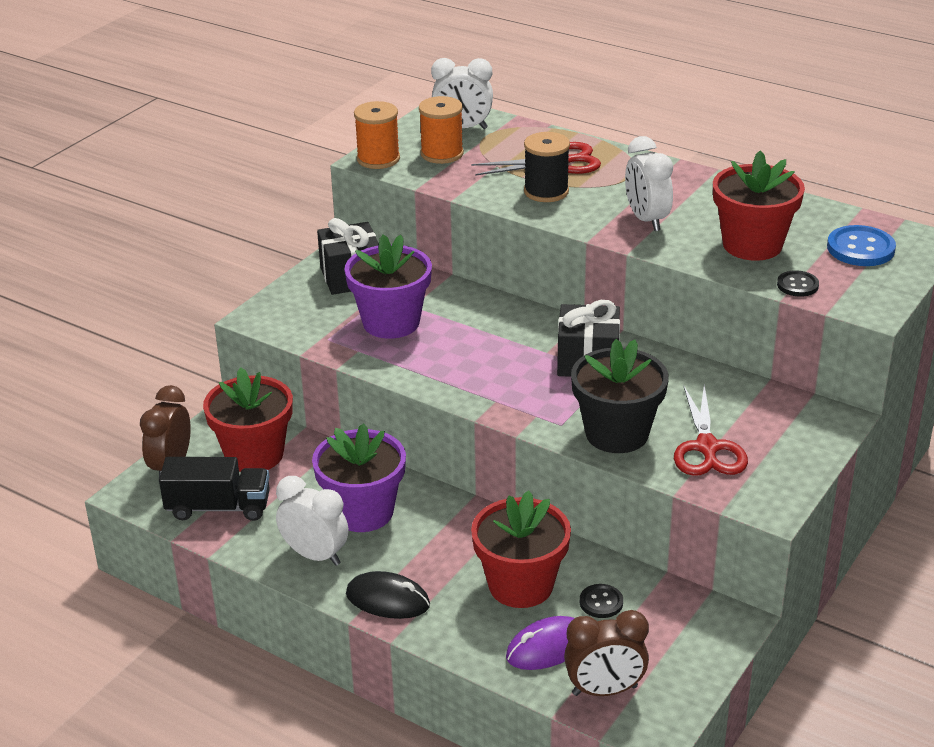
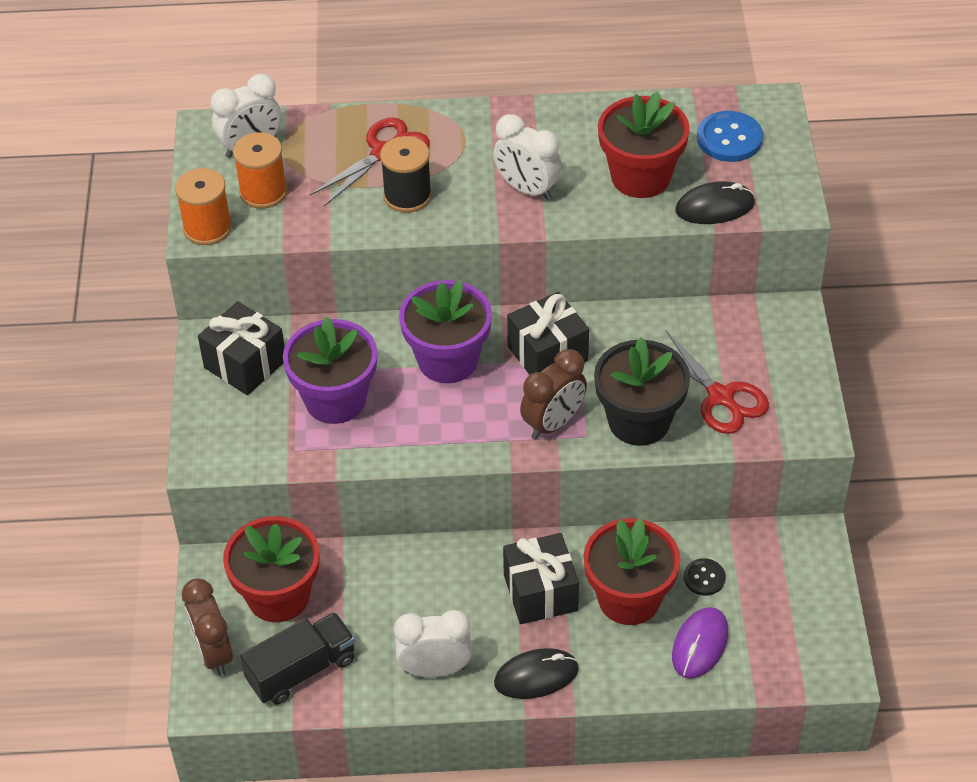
camera: 35 degrees left, 15 degrees up
purple flower pot [312,423,406,532] -> purple flower pot moved to [399,280,492,383]
brown clock [564,610,649,696] -> brown clock moved to [520,349,587,439]
black button [777,270,819,297] -> black mouse [675,181,755,224]
none -> black gift [503,533,579,624]

